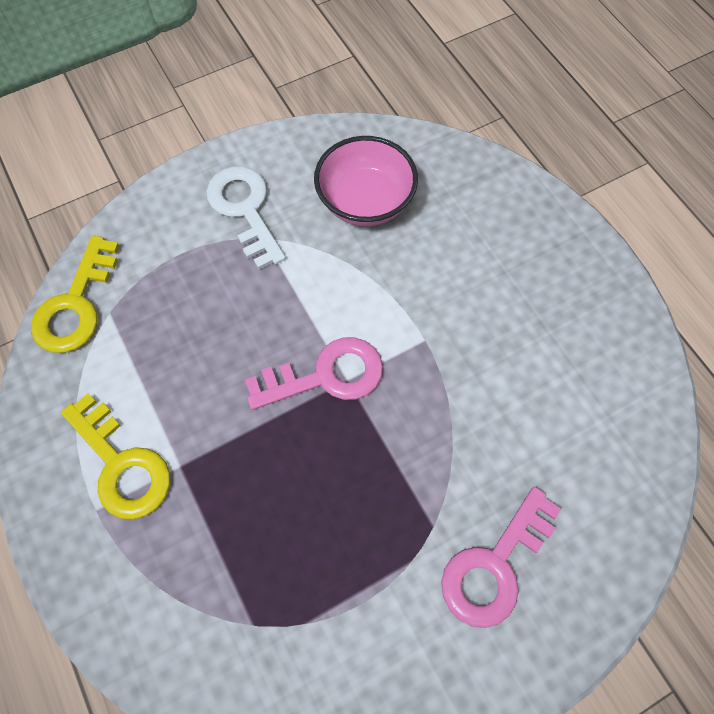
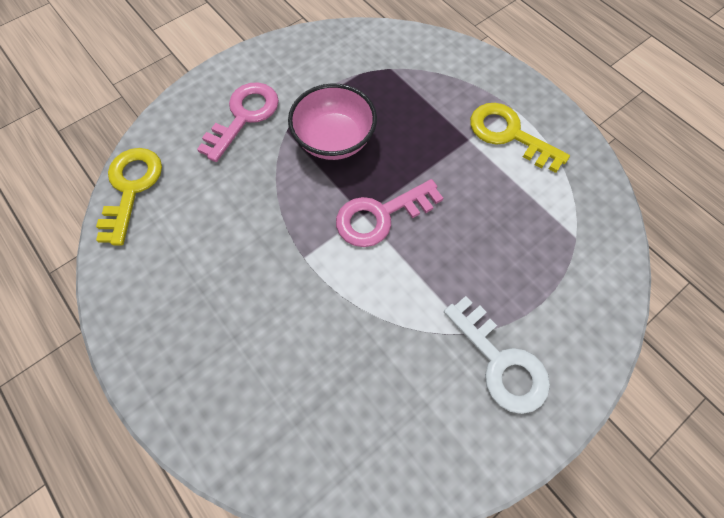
camera: 170 degrees right, 0 degrees up
yellow key [31,235,119,353] -> yellow key moved to [96,148,162,246]
pink bowl [314,136,418,226] -> pink bowl moved to [288,83,377,160]

